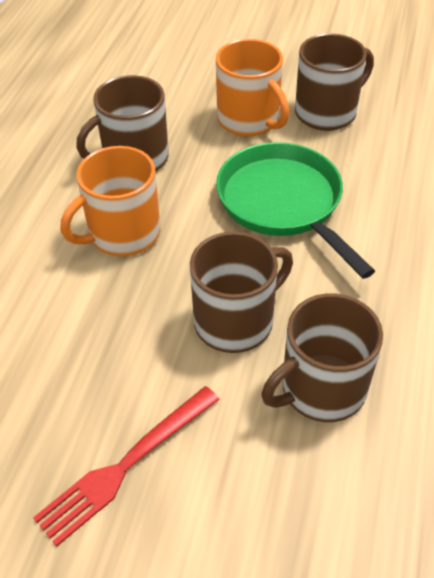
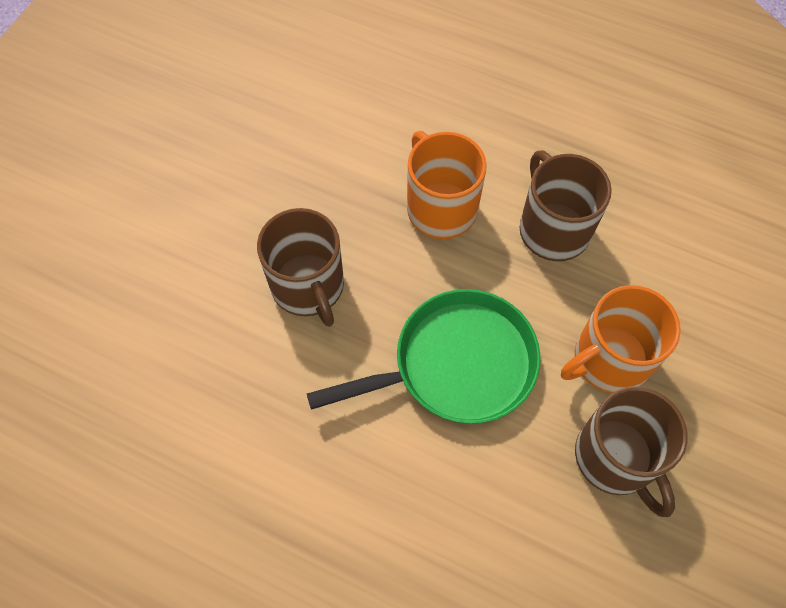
camera: 100 degrees right, 15 degrees up
red fork [33,386,220,547] -> none
brown mug [262,293,383,422] -> none

